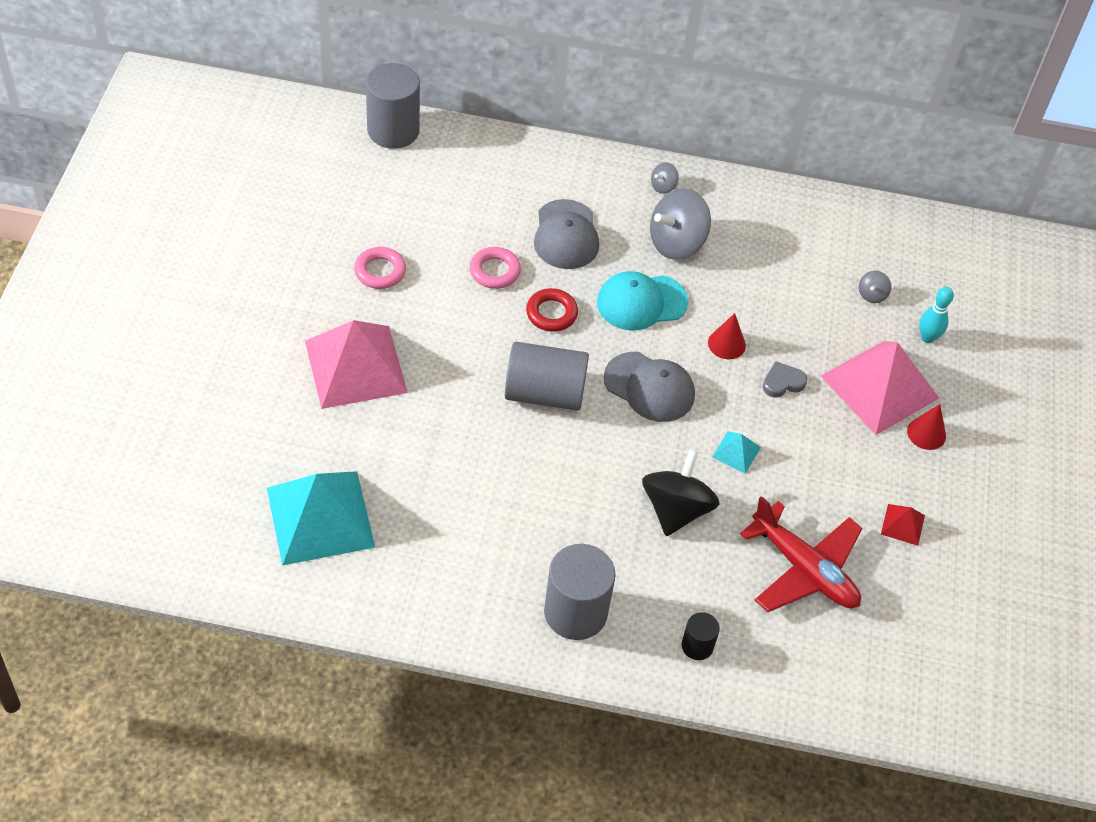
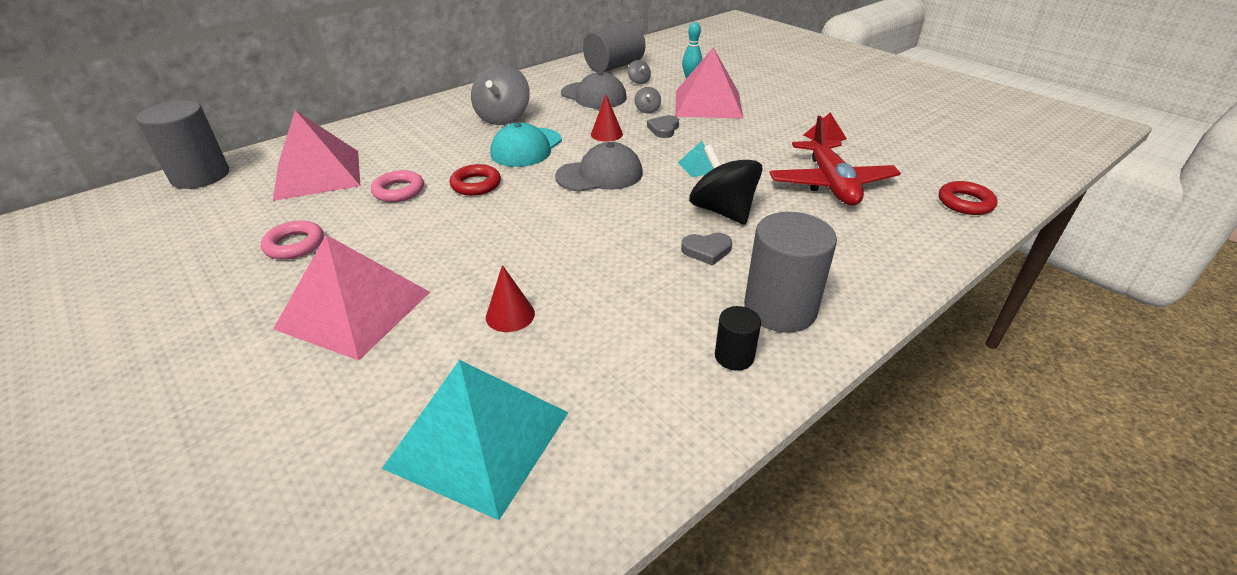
camera: 45 degrees left, 15 degrees down
grey cylinder [505,342,589,411] -> grey cylinder moved to [583,21,645,72]
grey cap [534,199,599,269] -> grey cap moved to [561,72,626,109]
grey spinning top [651,162,679,194] -> grey spinning top moved to [635,87,661,113]
black cylinder [682,612,720,660] -> black cylinder moved to [715,306,761,371]
red plane [740,496,863,612] -> red plane turned 90 degrees clockwise [769,116,901,206]
red cone [907,404,946,450] -> red cone moved to [486,265,535,332]
none -> pink pyramid [273,110,360,201]
none -> grey heart [681,233,732,266]
none -> red ring [939,181,998,215]

